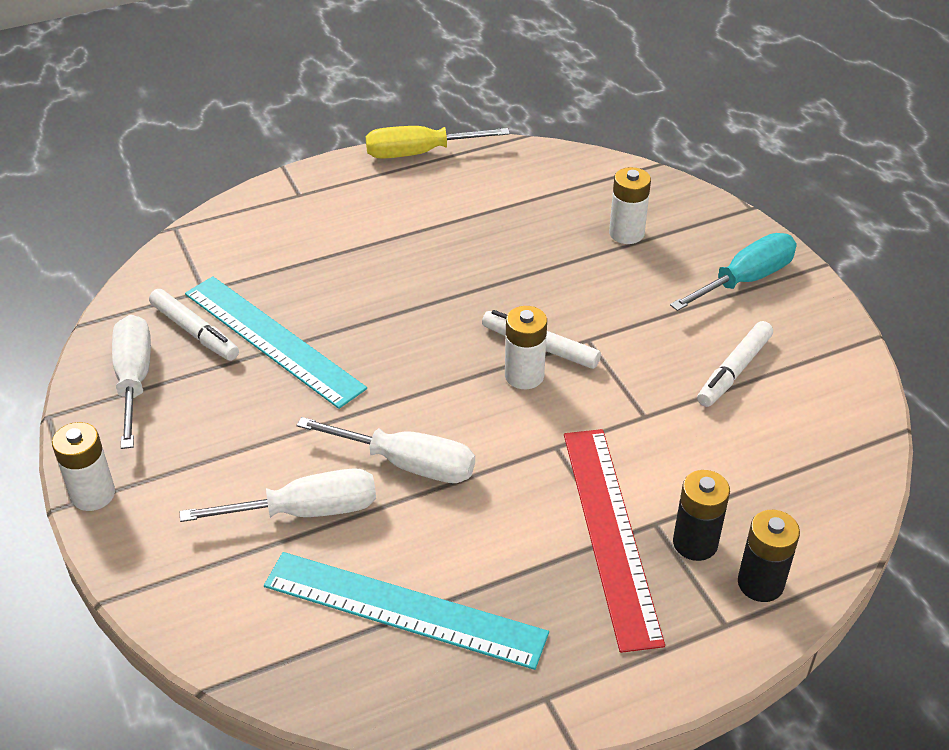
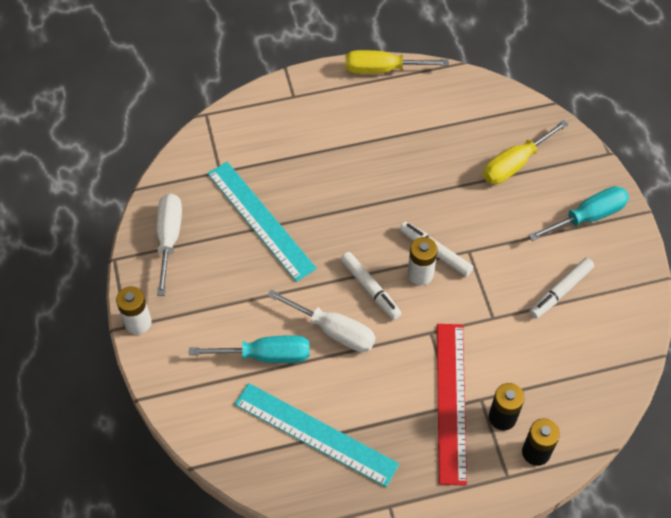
camera: 10 degrees right, 15 degrees up
white marker [149,289,239,361] -> white marker moved to [341,252,402,320]
white screwdriver [180,468,376,522] -> turquoise screwdriver [189,335,310,363]
white battery [609,167,651,244] -> yellow screwdriver [483,120,569,184]

